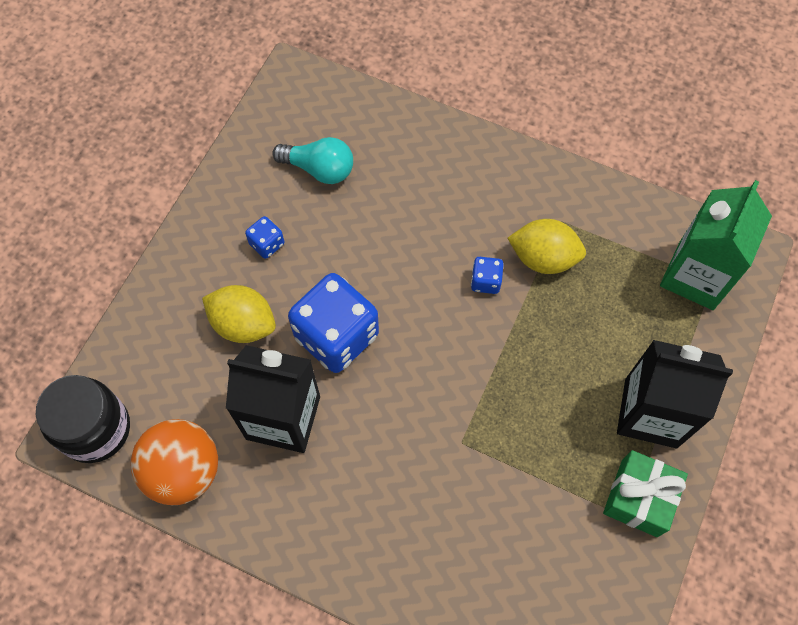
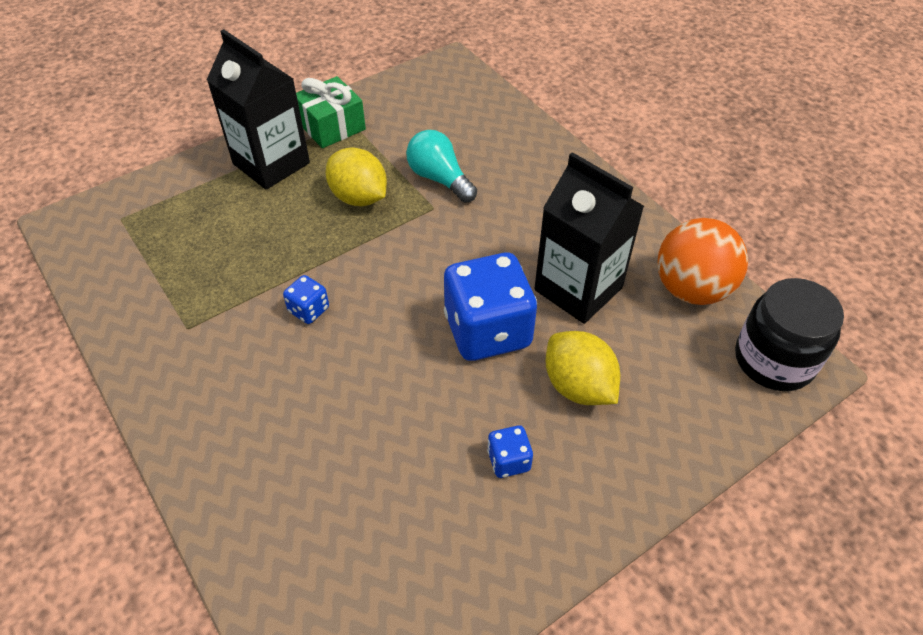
camera: 150 degrees left, 15 degrees down
turquoise light bulb [272,137,353,184] -> turquoise light bulb moved to [406,130,477,203]
yellow lemon [508,219,586,274] -> yellow lemon moved to [326,148,387,206]
green carton [660,180,772,310] -> none

